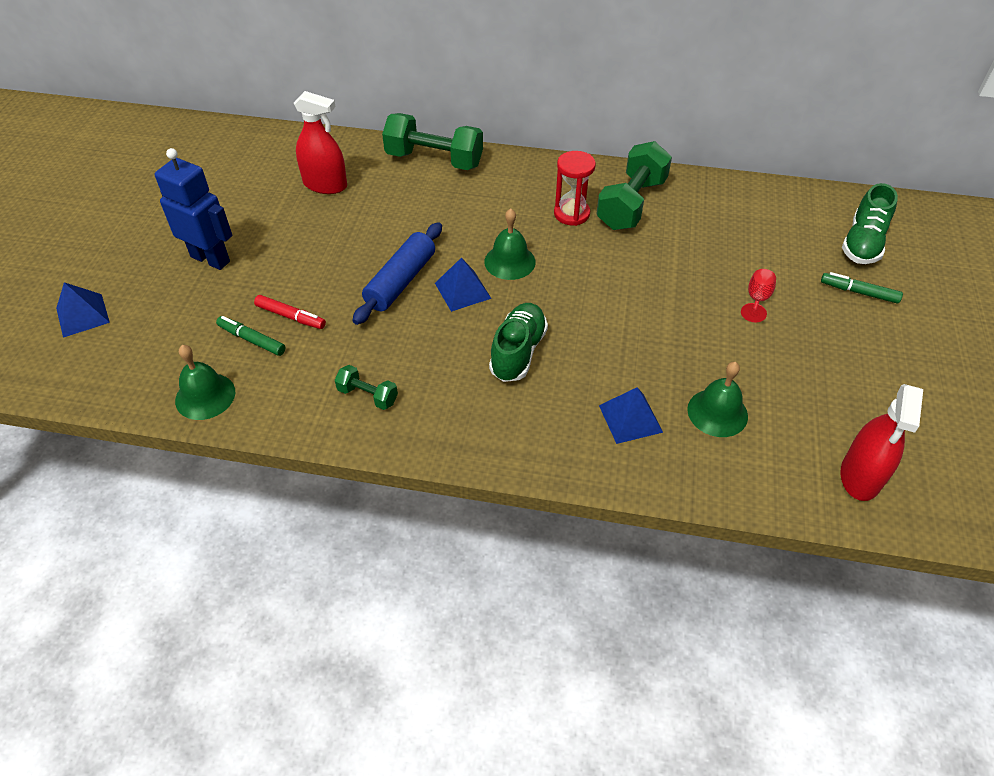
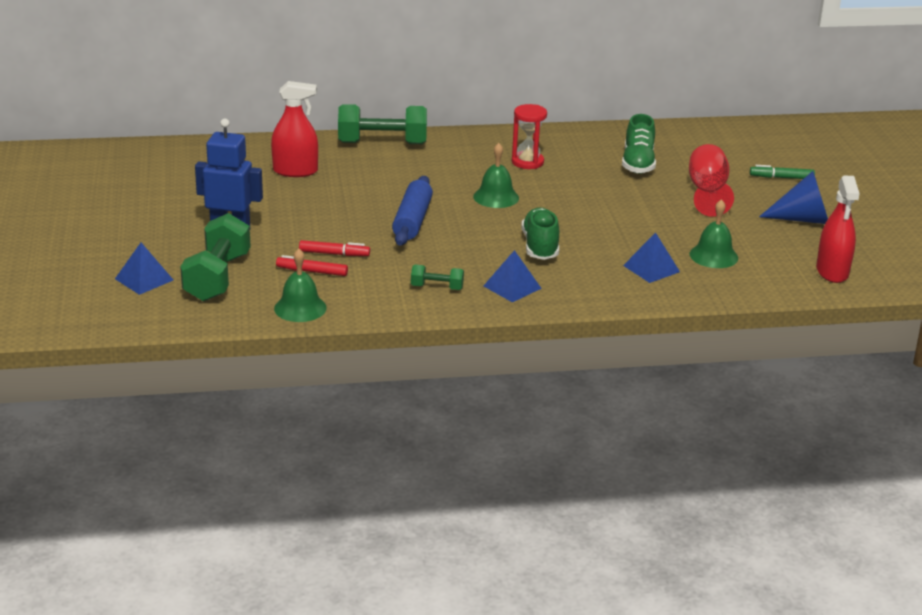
camera: 20 degrees left, 20 degrees down
green marker [216,316,286,356] -> red marker [276,255,348,276]
blue pyramid [435,258,492,312] -> blue pyramid moved to [484,250,542,302]
green dumbbell [596,141,672,230] -> green dumbbell moved to [180,213,251,301]
red goblet [741,269,776,322] -> red goblet [689,144,734,217], size x1.87
green shoe [842,183,898,264] -> green shoe moved to [622,114,656,174]
none -> blue cone [759,171,828,224]

